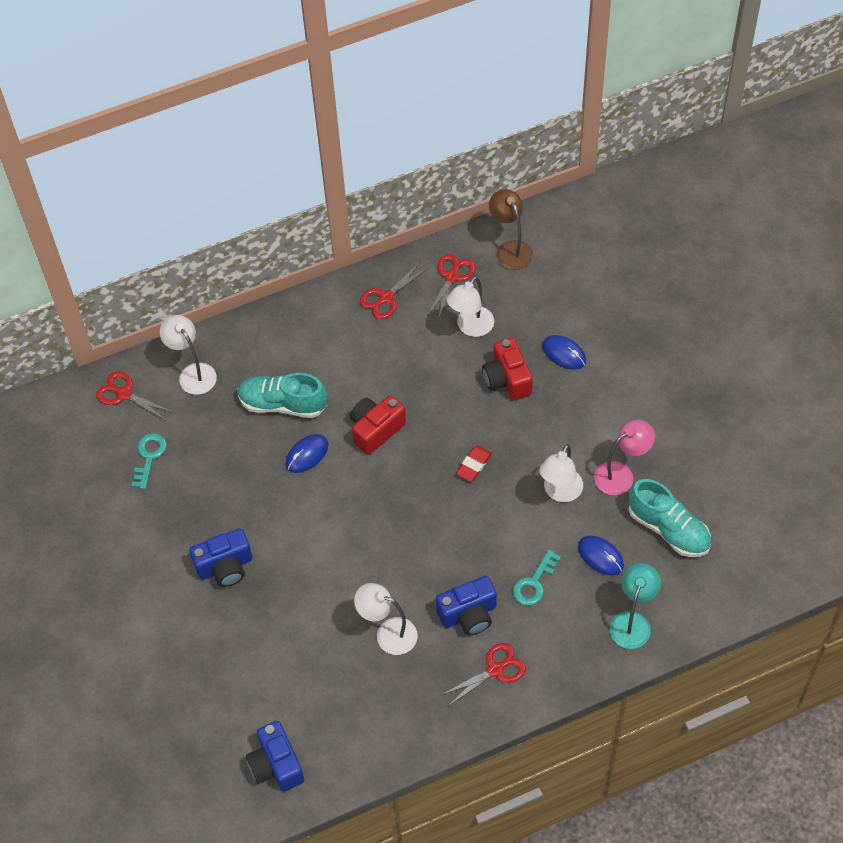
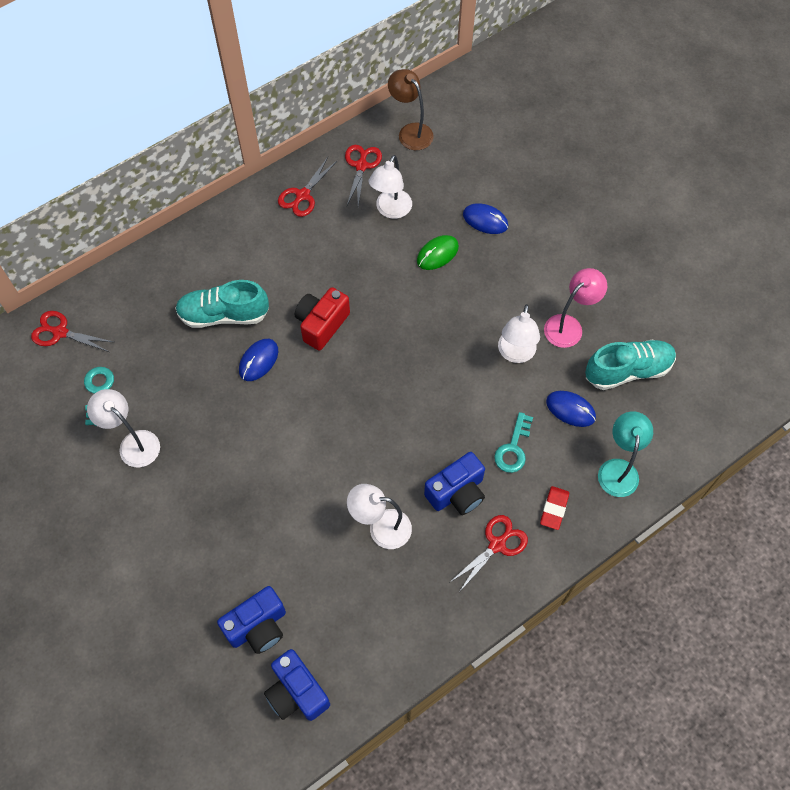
camera: 15 degrees left, 5 degrees up
white lamp [160,315,217,395] -> white lamp moved to [87,389,160,467]
blue camera [190,528,252,587] -> blue camera moved to [217,586,286,654]
red eraser [456,446,492,481] -> red eraser moved to [540,486,569,530]
red camera [482,338,533,401] -> green mouse [417,235,459,270]
turquoise shoe [628,479,711,557] -> turquoise shoe turned 45 degrees counterclockwise [585,340,676,390]

